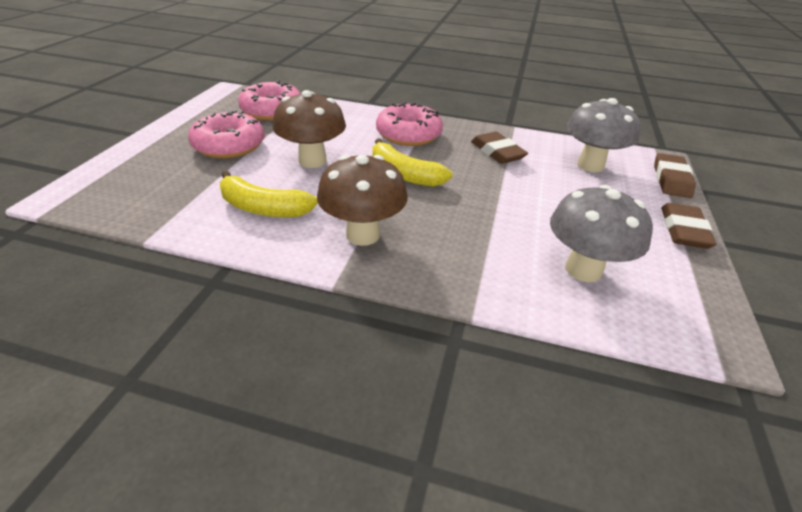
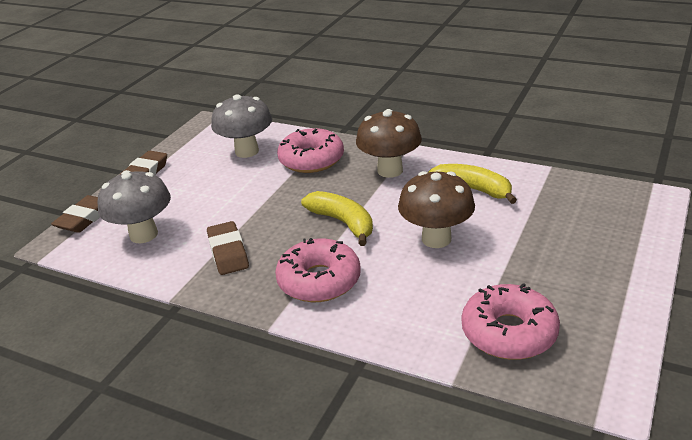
camera: 165 degrees left, 5 degrees down
pink donut [188,110,265,158] -> pink donut moved to [277,128,344,173]

